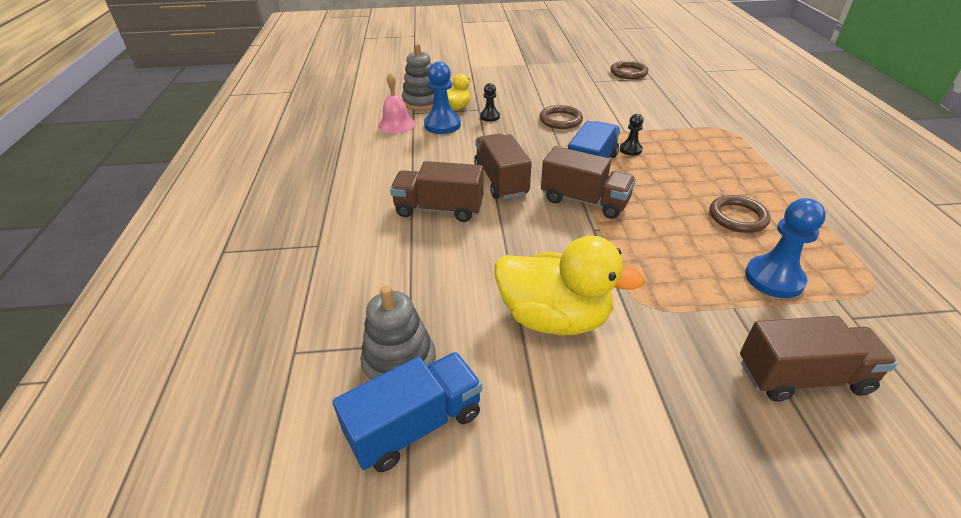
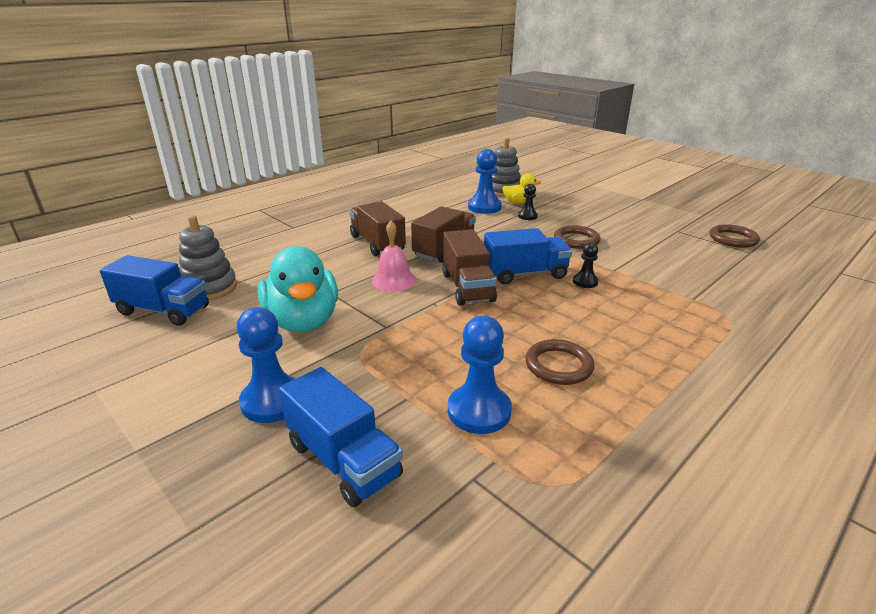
camera: 50 degrees right, 10 degrees down
pink bell [378,73,415,133] -> pink bell moved to [372,221,416,292]
yellow duck [494,235,645,336] -> turquoise duck [258,246,338,332]
brown truck [740,316,898,402] -> blue truck [279,367,403,507]
none -> blue pawn [236,307,296,423]

